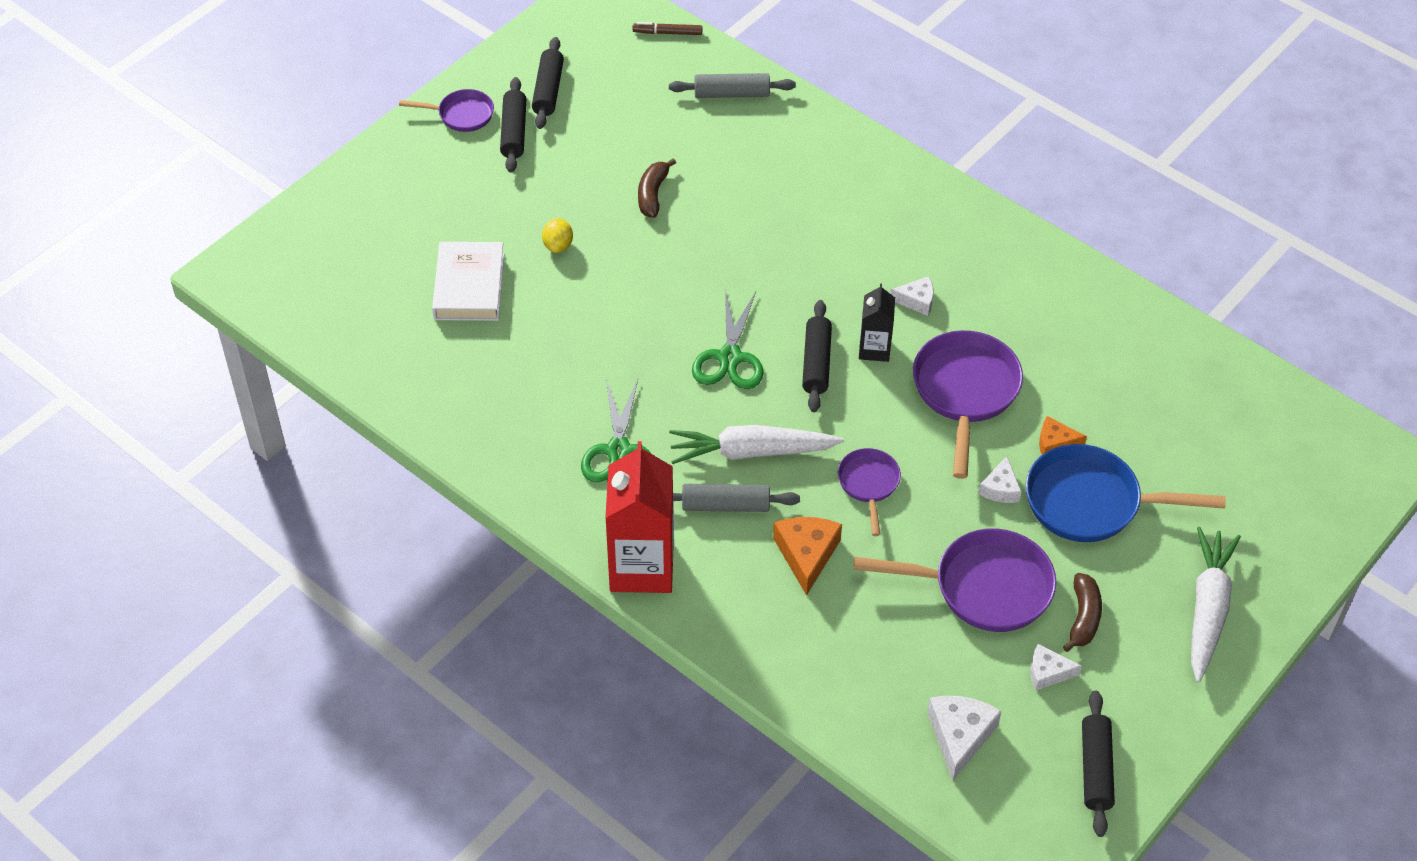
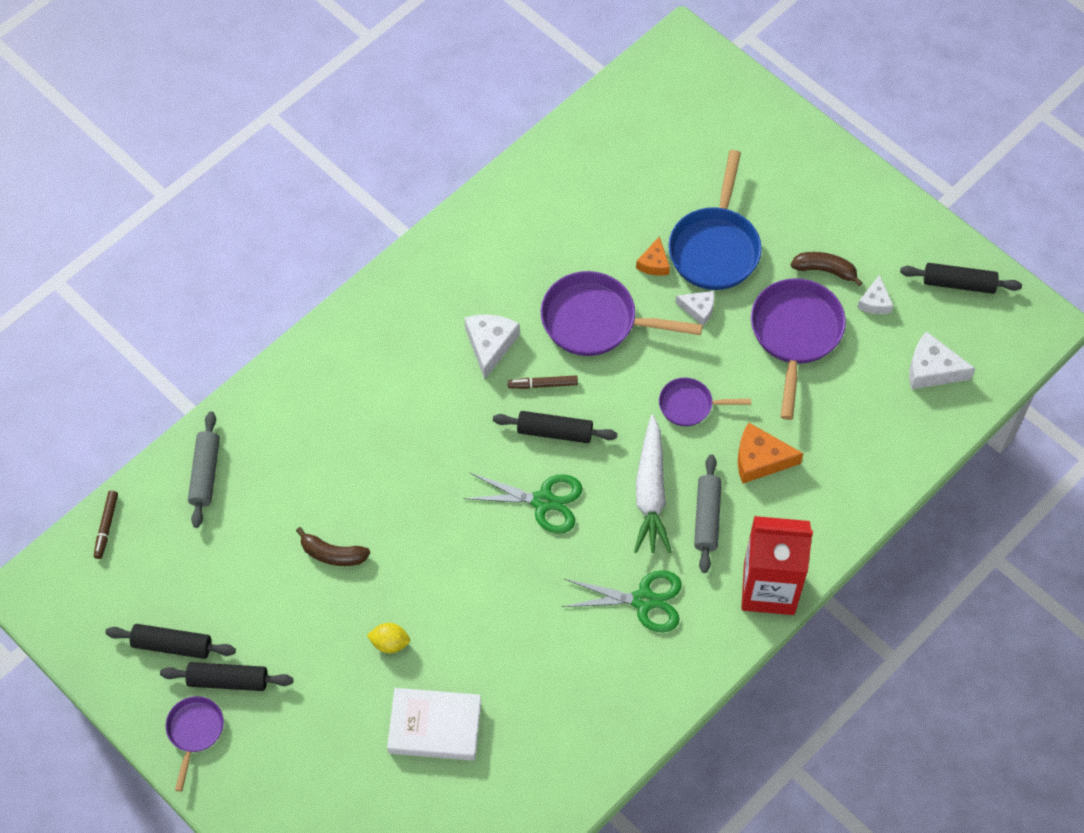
camera: 85 degrees left, 10 degrees up
black carton [859,283,895,362] -> brown marker [508,375,578,389]
white cheese [890,276,934,316] -> white cheese [464,314,520,379], size x1.60
white carrot [1191,527,1241,683] -> none

